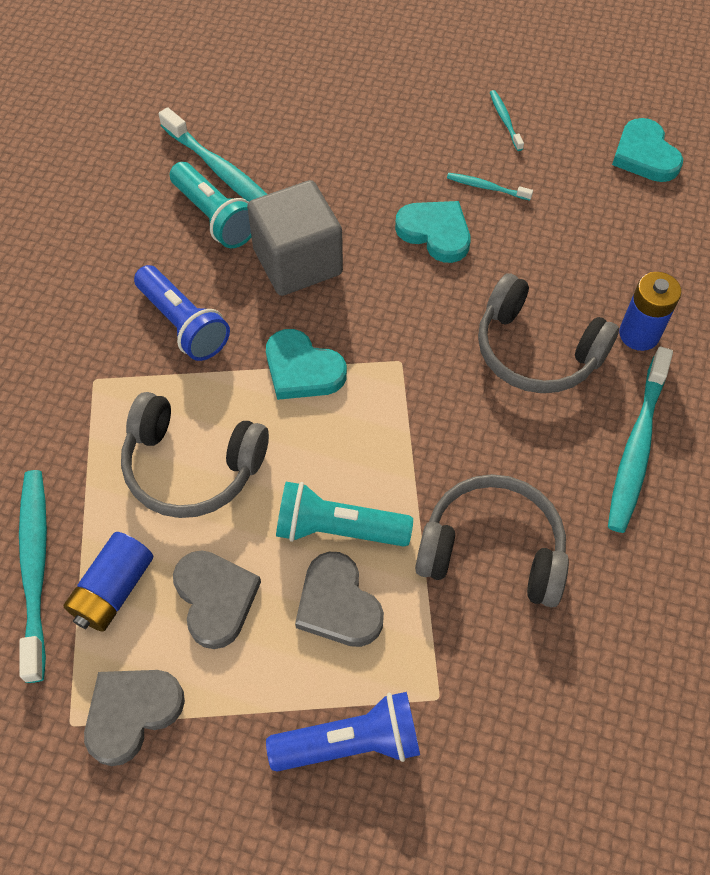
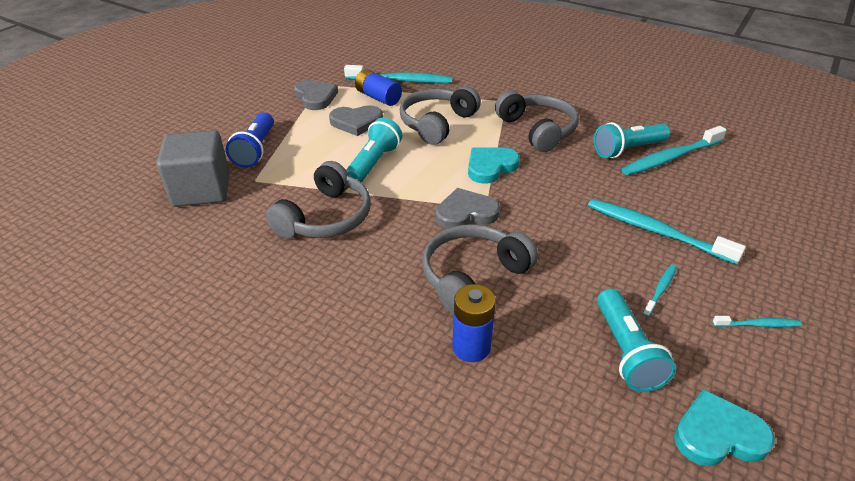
camera: 105 degrees right, 20 degrees down
blue flashlight [134,265,230,361] -> grey headphones [495,91,579,152]
grey cube [247,180,343,296] -> grey cube moved to [157,130,230,207]
grey heart [295,552,384,647] -> grey heart moved to [436,188,500,229]
turquoise heart [395,201,470,263] -> none
turquoise toothbrush [608,347,673,533] -> turquoise toothbrush moved to [588,199,746,265]
none -> turquoise flashlight [597,289,676,392]

